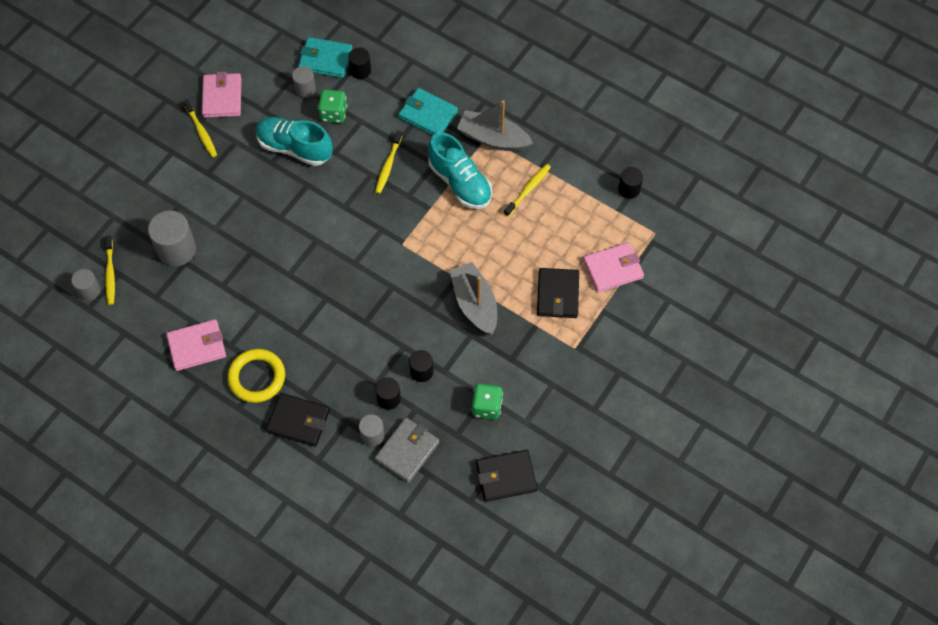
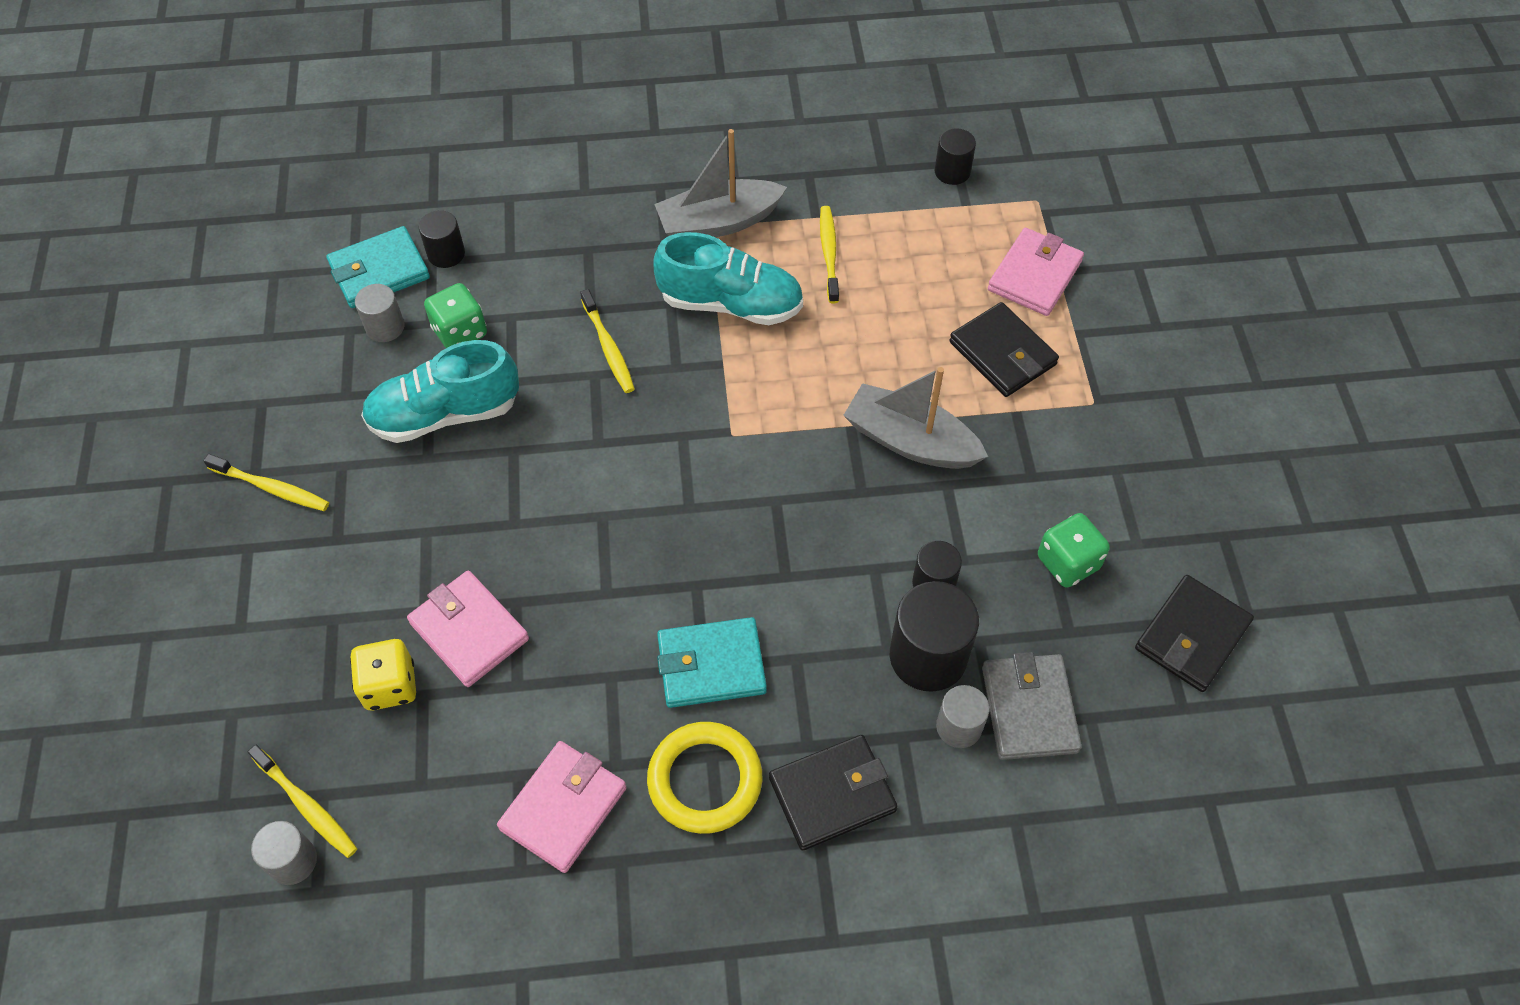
camera: 40 degrees left, 5 degrees down
grey cylinder [148,210,196,266] -> yellow dice [350,639,416,710]
pink wallet [202,72,242,118] -> pink wallet moved to [407,570,529,687]
black cylinder [375,378,401,410] -> black cylinder [890,581,979,692], size x1.74
turquoise wallet [399,88,458,135] -> turquoise wallet moved to [657,617,767,708]

